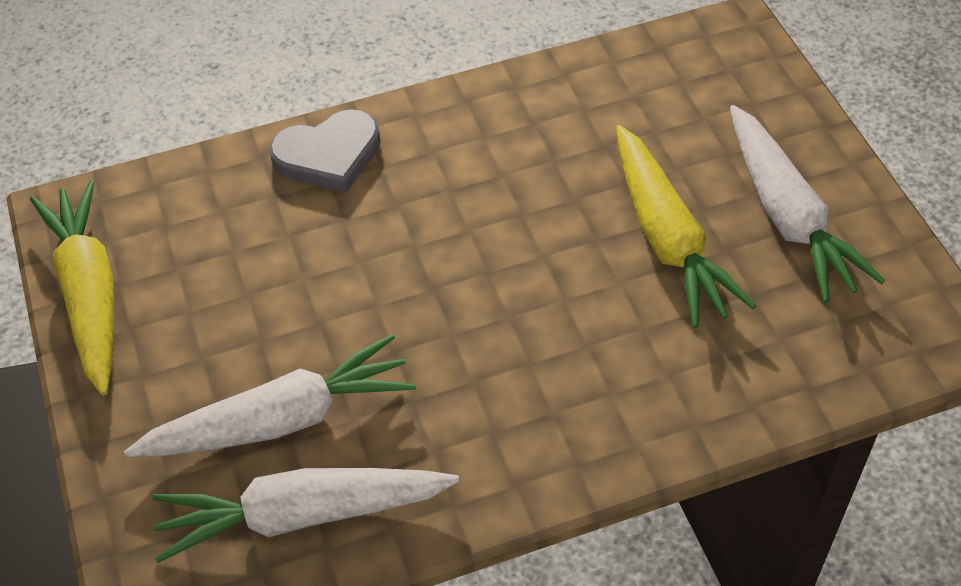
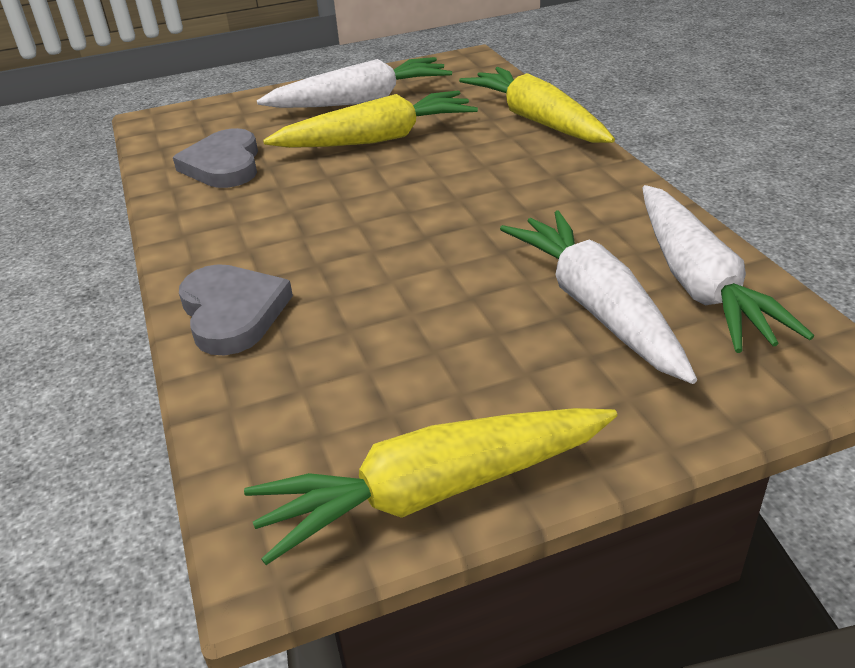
camera: 90 degrees left, 15 degrees down
none -> grey heart [173,128,258,188]
none -> yellow carrot [459,67,615,143]

